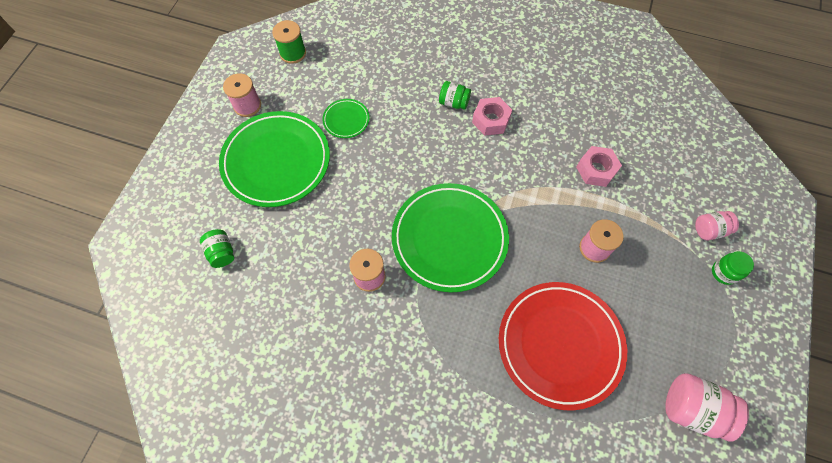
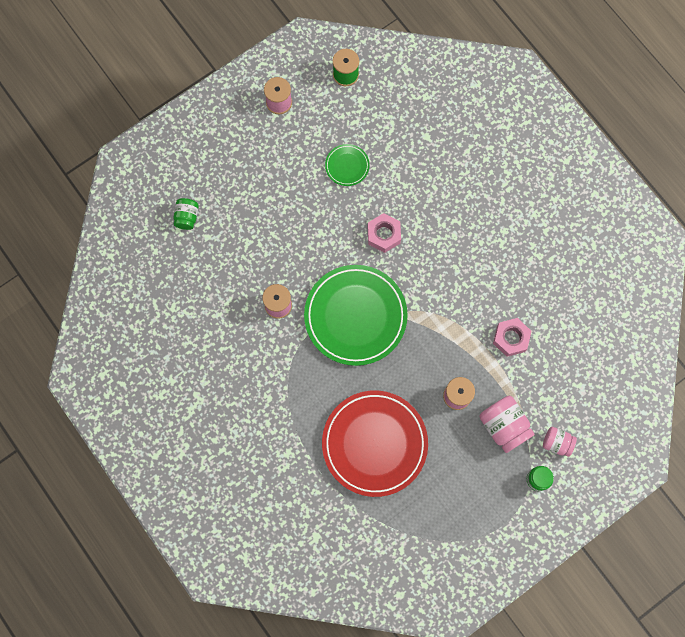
camera: 35 degrees right, 10 degrees up
green plate [219,111,330,207] -> none
green jar [439,81,471,110] -> none
pink nut [472,97,512,136] -> pink nut moved to [368,213,401,253]
pink jar [665,373,749,442] -> pink jar moved to [479,396,535,453]

